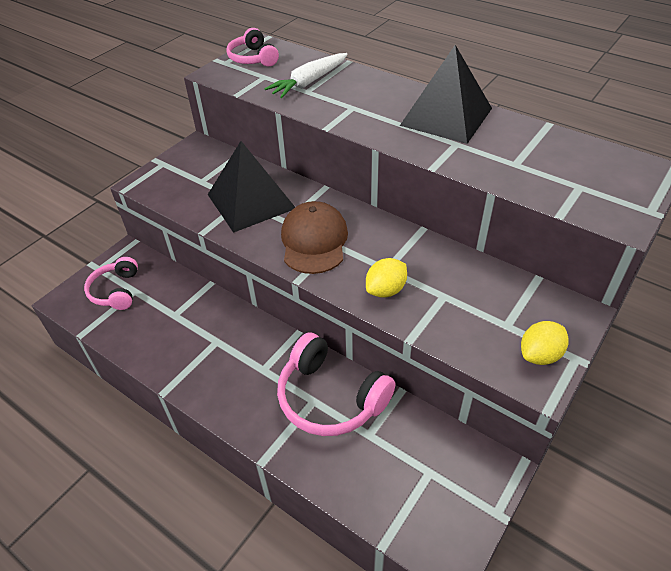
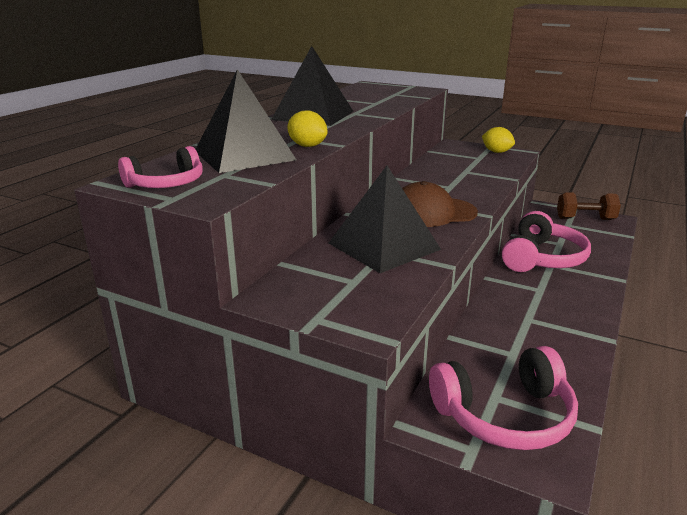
camera: 100 degrees left, 20 degrees down
pink headphones [84,257,138,310] -> pink headphones [429,346,578,450], size x1.61
white carrot [264,53,348,98] -> black pyramid [196,69,296,173]
yellow lemon [366,258,407,298] -> yellow lemon moved to [287,110,328,147]
none -> brown dumbbell [557,192,621,220]

